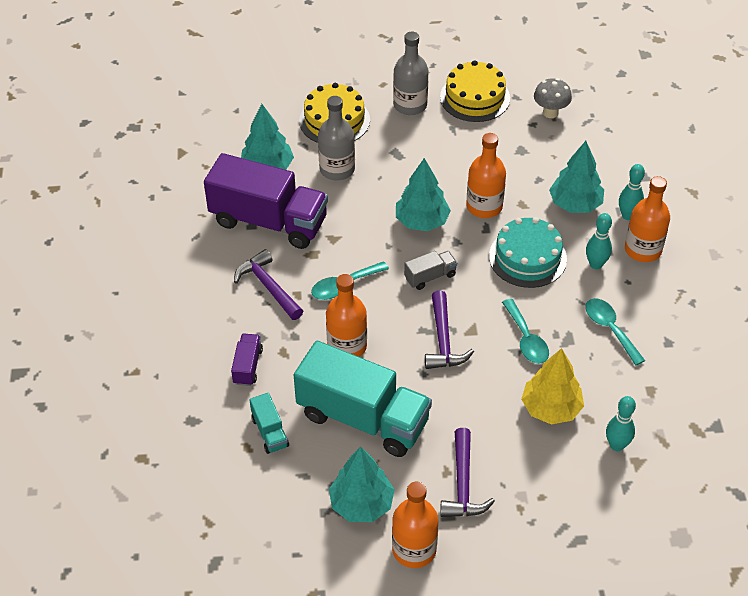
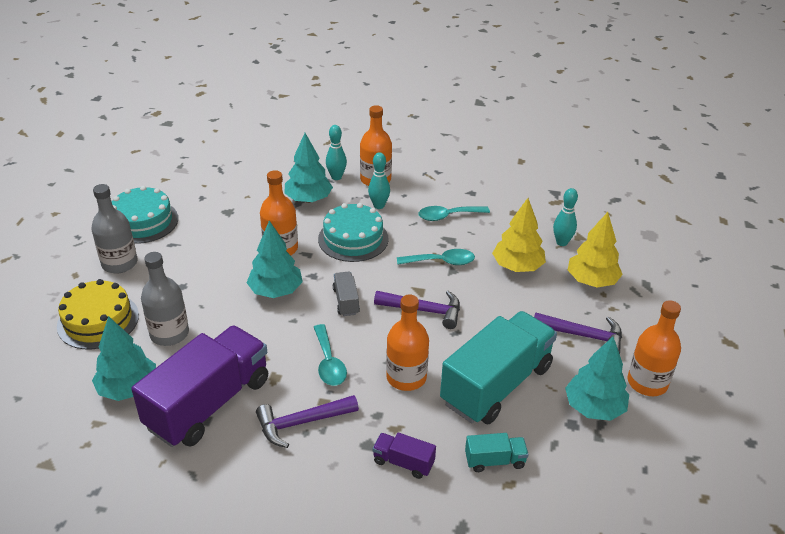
camera: 75 degrees left, 10 degrees down
yellow cake [440,60,510,122] -> turquoise cake [112,186,178,244]
grey mushroom [534,78,572,118] -> none
none -> yellow tree [568,212,623,287]

